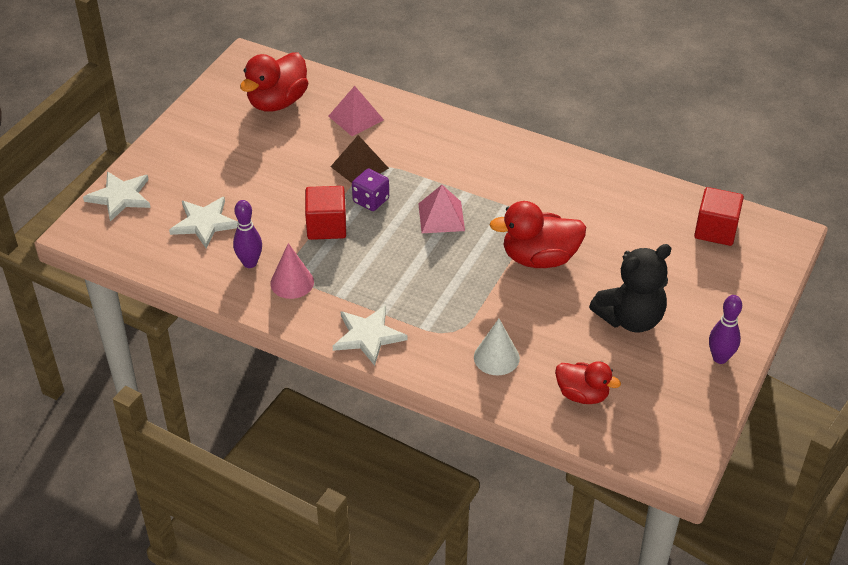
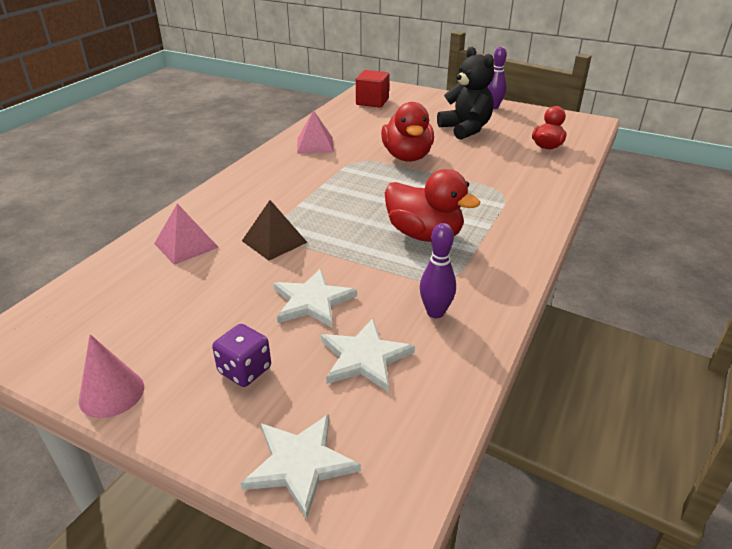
camera: 90 degrees left, 10 degrees down
red duck [240,52,308,112] -> red duck moved to [385,169,480,242]
pink cone [270,243,314,299] -> pink cone moved to [79,334,144,418]
red cube [305,186,346,240] -> none
white star [333,305,408,366] -> white star moved to [273,269,357,327]
purple dice [352,168,389,211] -> purple dice moved to [212,324,271,387]
pink pyramid [418,185,465,233] -> pink pyramid moved to [297,110,334,153]
white cone [474,319,520,375] -> none

